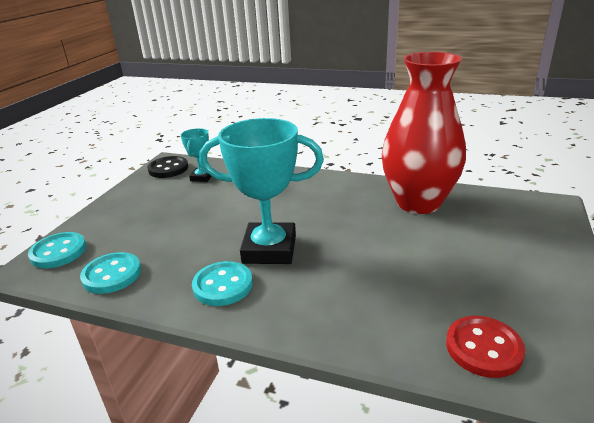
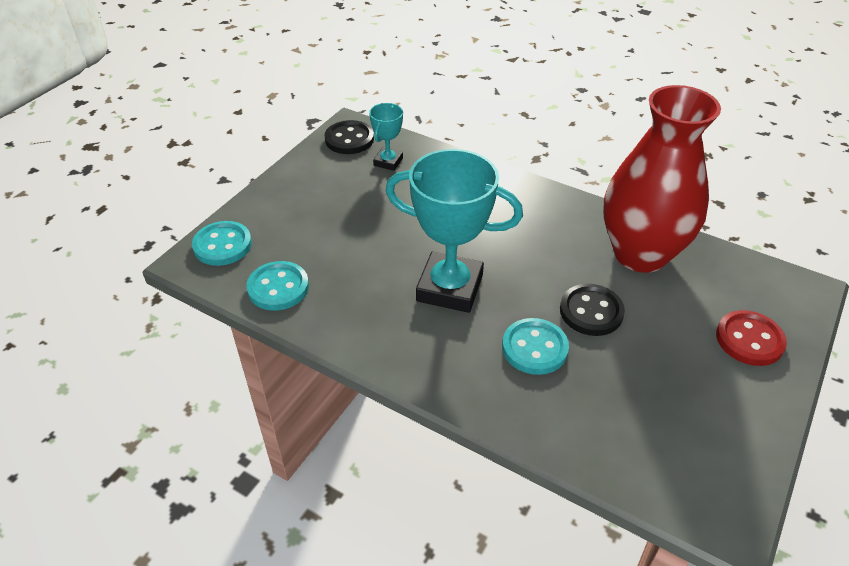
camera: 10 degrees right, 15 degrees up
turquoise button [192,261,253,306] -> turquoise button moved to [502,318,569,375]
red button [446,316,525,378] -> red button moved to [716,310,787,366]
none -> black button [560,284,625,336]

